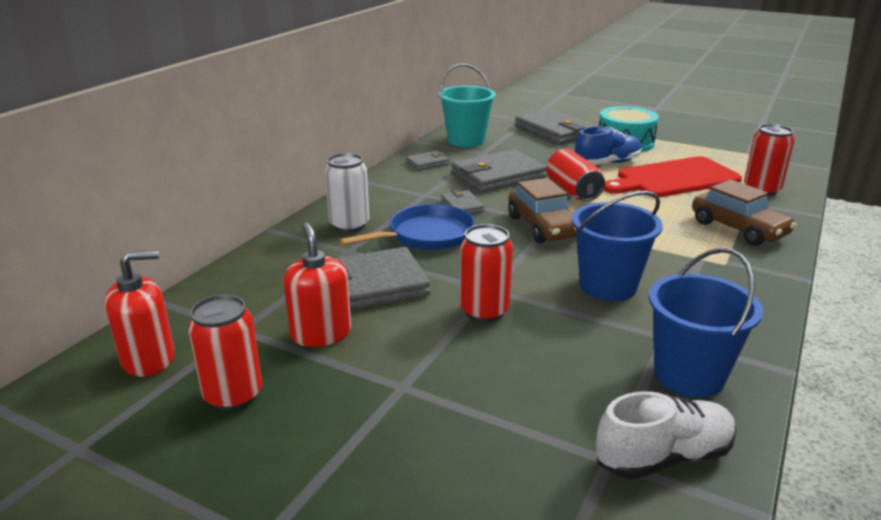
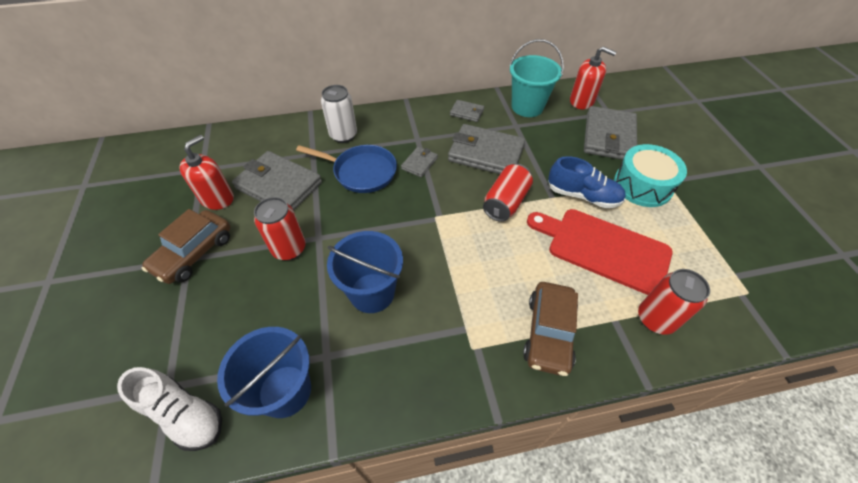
camera: 50 degrees right, 25 degrees up
red soap dispenser [105,250,175,377] -> red soap dispenser moved to [570,46,616,109]
red can [188,295,262,411] -> none
brown car [508,178,576,243] -> brown car moved to [142,209,231,284]

